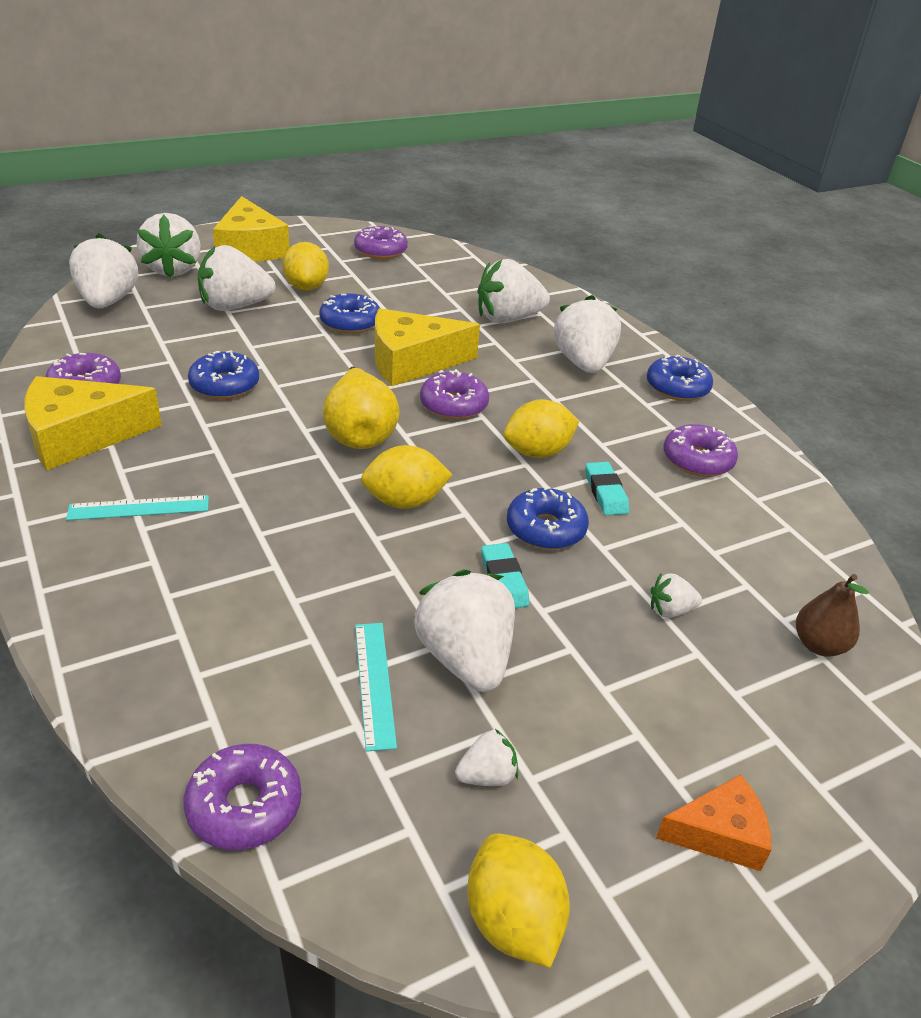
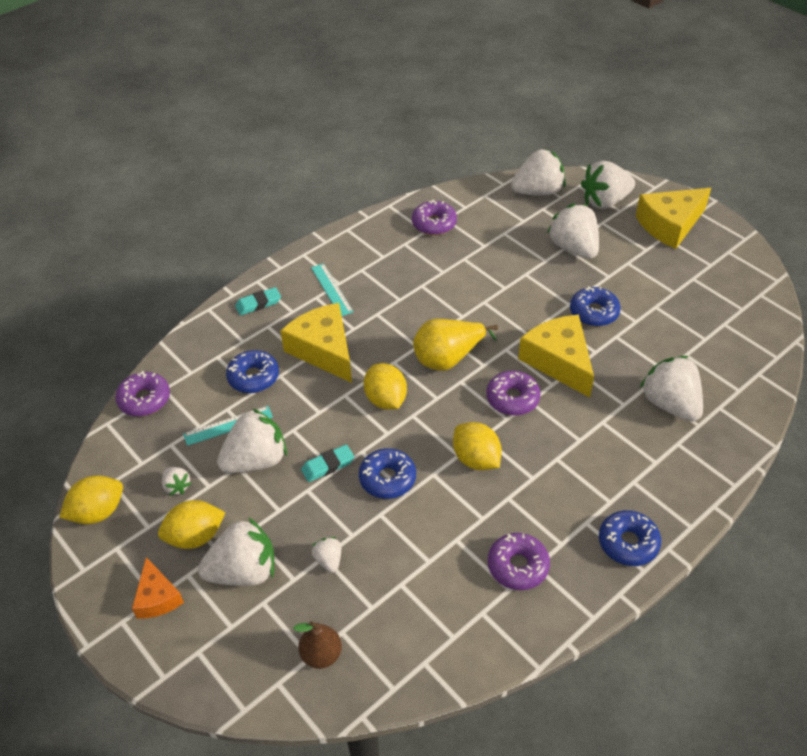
camera: 80 degrees right, 10 degrees up
yellow cheese [24,376,162,470] -> yellow cheese moved to [280,303,352,383]
blue donut [188,350,259,399] -> blue donut moved to [226,350,279,393]
yellow lemon [282,242,329,291] -> yellow lemon moved to [158,500,226,549]
purple donut [354,226,408,259] -> none
white strawberry [554,295,621,373] -> white strawberry moved to [198,517,274,586]
turquoise eraser [585,462,629,516] -> turquoise eraser moved to [235,287,281,316]

